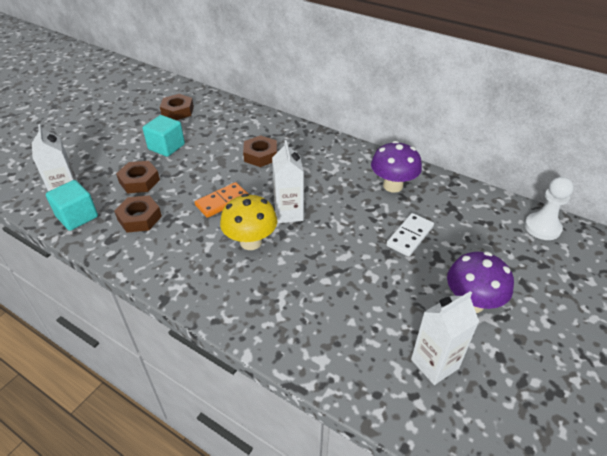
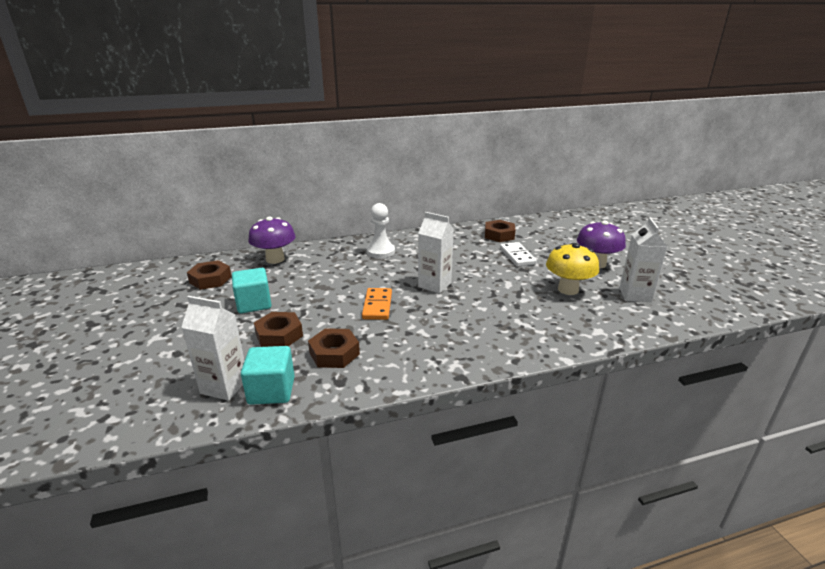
camera: 50 degrees left, 15 degrees down
yellow mushroom [220,194,277,250] -> yellow mushroom moved to [546,243,599,295]
brown nut [243,135,277,167] -> brown nut moved to [485,220,515,242]
purple mushroom [371,141,422,193] -> purple mushroom moved to [248,217,296,264]
white pawn [524,177,574,240] -> white pawn moved to [367,203,395,258]

